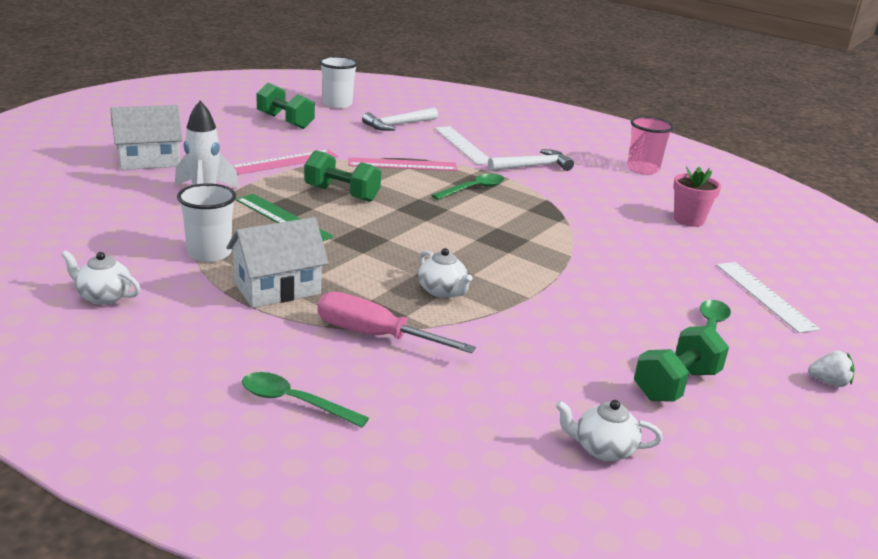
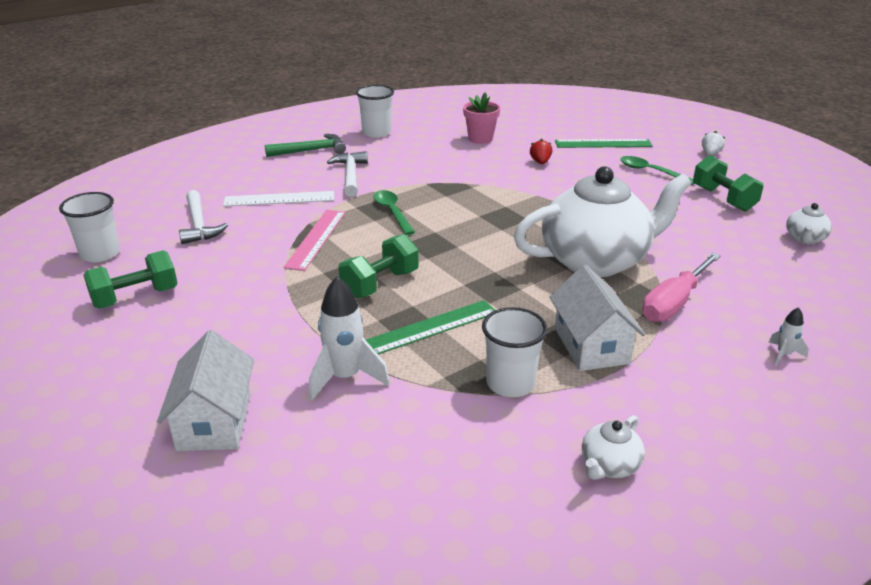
camera: 70 degrees left, 5 degrees up
pink ruler [232,149,338,175] -> none
green spoon [242,372,369,428] -> white rocket [768,307,809,366]
white teapot [418,248,473,297] -> white teapot [514,166,692,277], size x2.48
pink cup [627,116,674,175] -> white cup [356,85,394,138]
white ruler [716,262,820,333] -> green ruler [555,139,653,148]
none -> green hammer [265,134,346,157]
none -> red strawberry [530,139,552,164]

